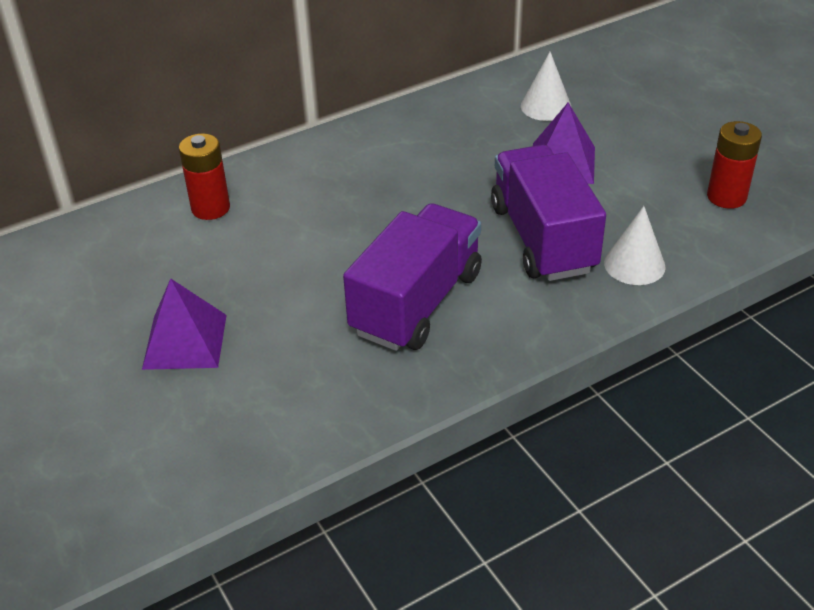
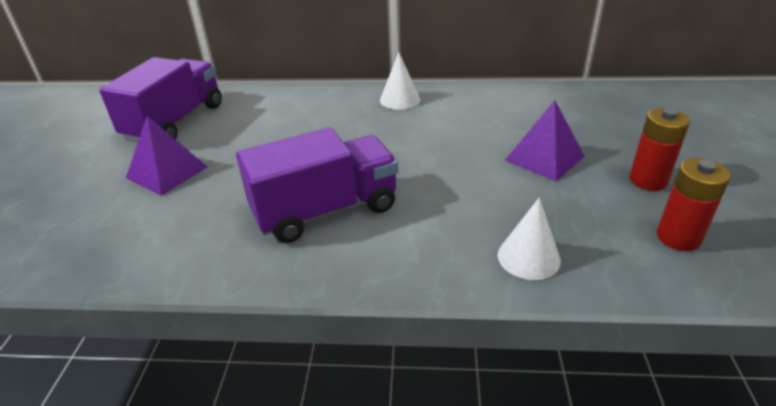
camera: 35 degrees right, 5 degrees down
red battery [179,133,230,220] -> red battery moved to [629,108,690,191]
purple truck [491,145,606,281] -> purple truck moved to [99,57,222,142]
white cone [521,52,572,121] -> white cone moved to [380,52,420,110]

